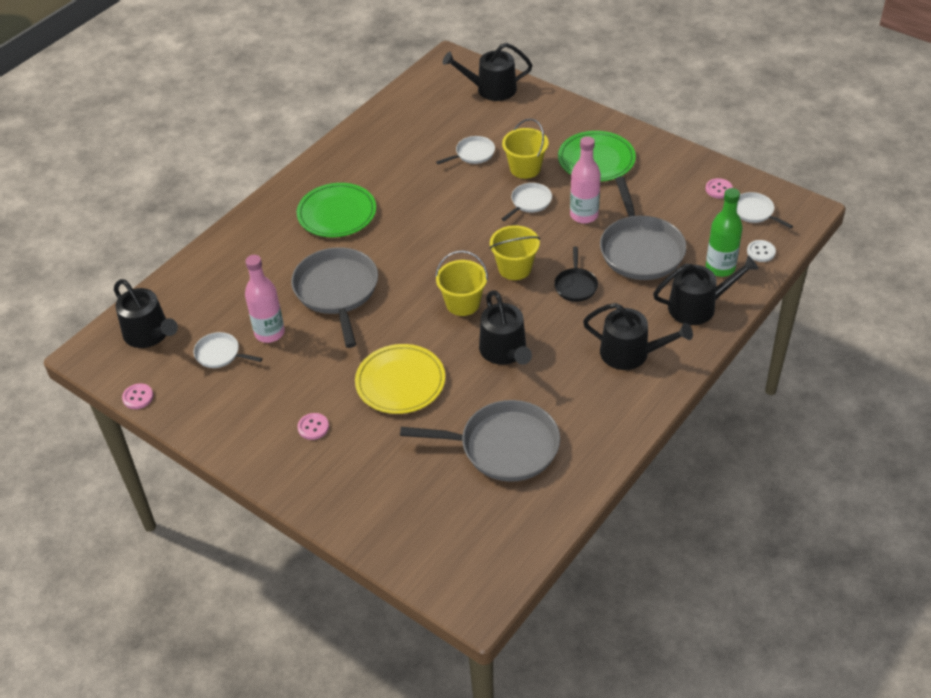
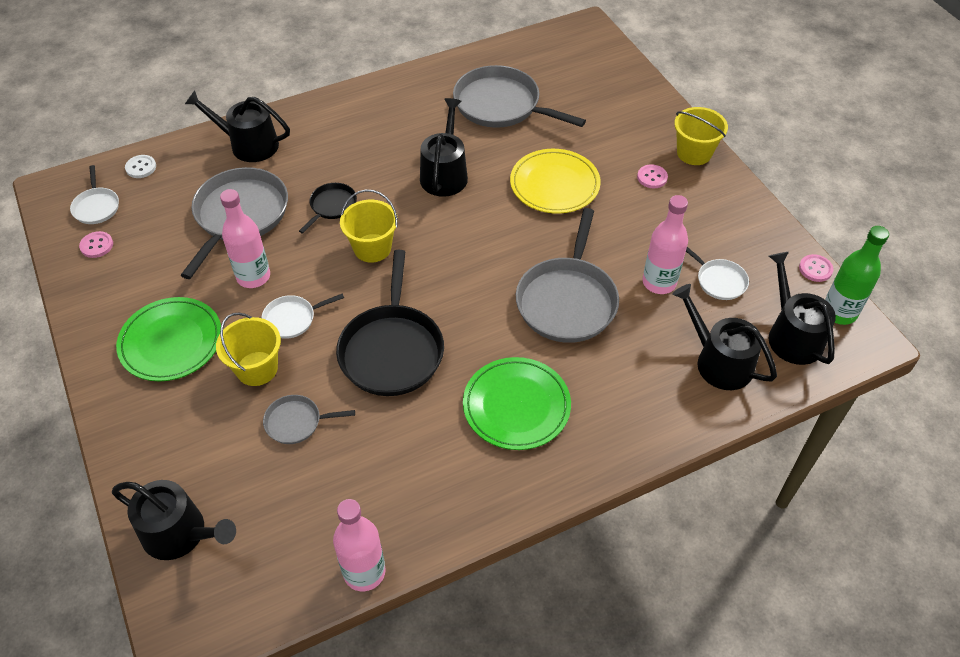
camera: 155 degrees left, 5 degrees up
yellow bucket [435,251,488,316] -> yellow bucket moved to [674,107,728,165]
white pan [436,136,495,164] -> grey pan [263,395,355,444]
black watering can [583,303,693,370] -> black watering can moved to [672,284,777,390]
green bottle [706,188,743,277] -> green bottle moved to [825,226,889,325]
none -> pink bottle [333,499,386,591]
none -> black pan [336,250,444,396]

